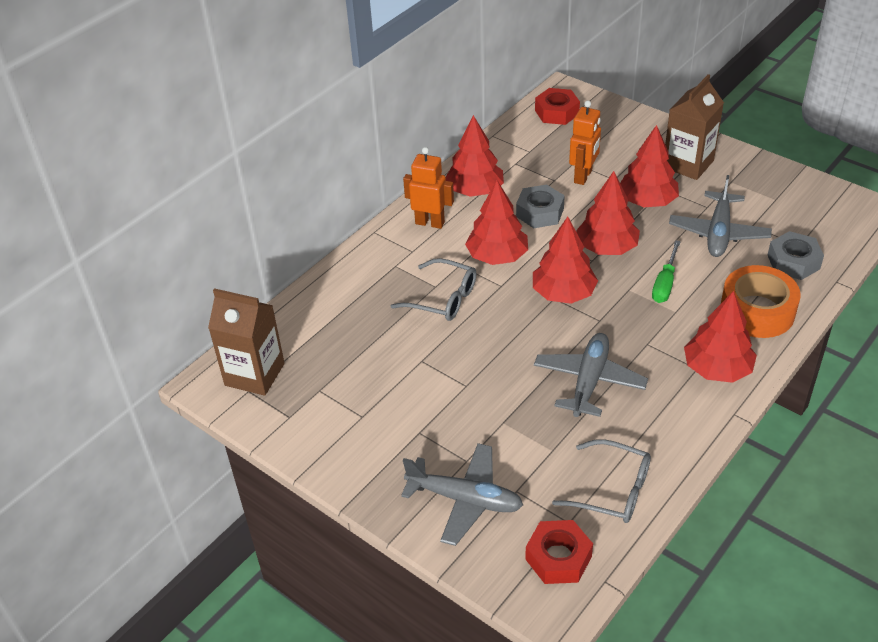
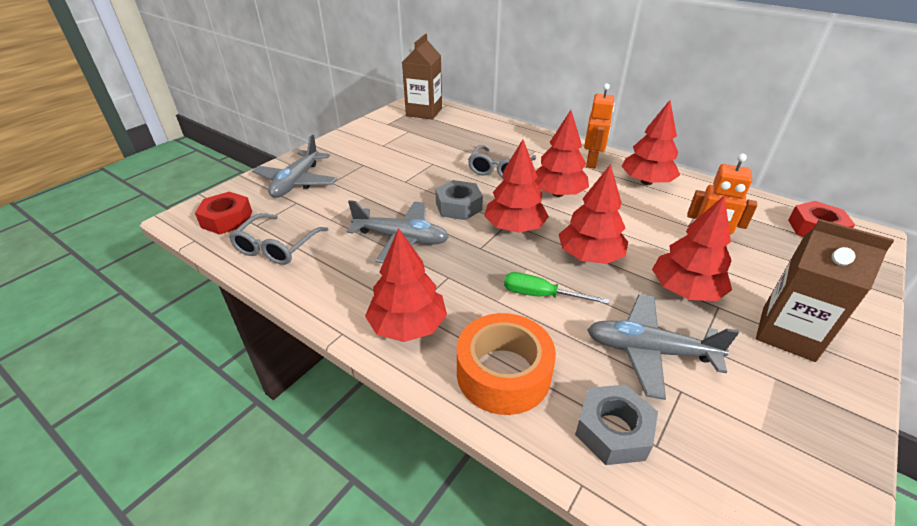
camera: 85 degrees right, 5 degrees down
grey nut [516,184,565,228] -> grey nut moved to [435,180,483,220]

